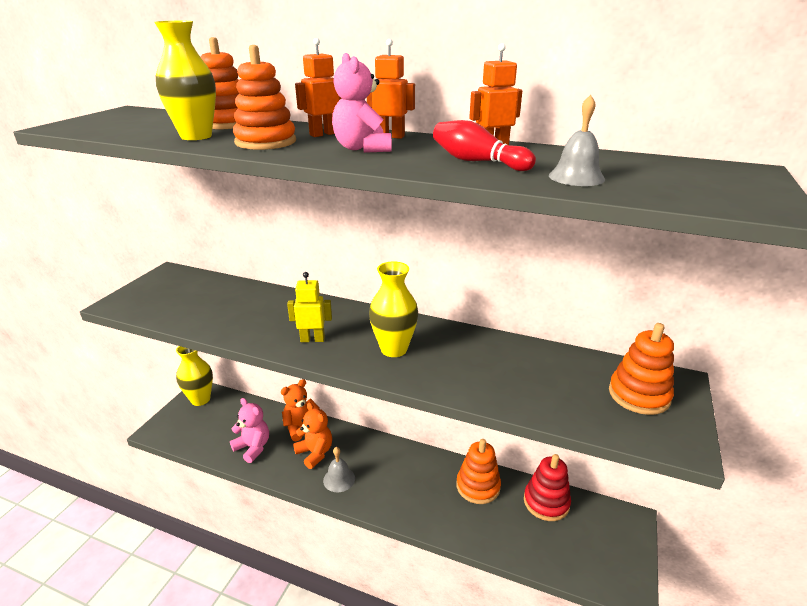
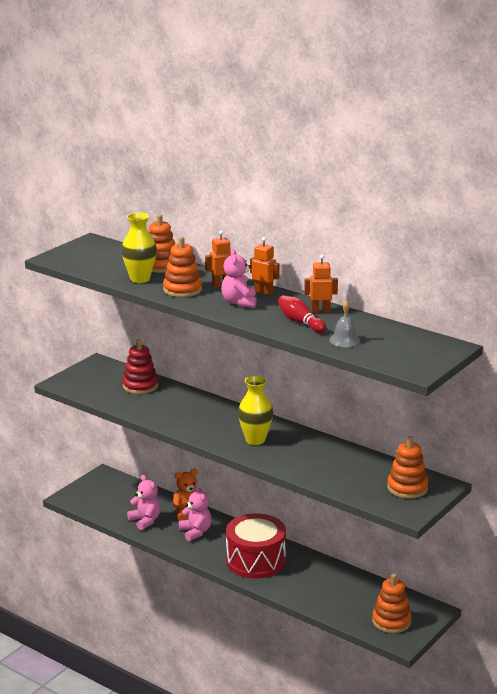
camera: 15 degrees right, 5 degrees down
yellow vase [176,346,213,406] -> none
yellow robot [287,272,332,342] -> none
orange teddy bear [293,402,332,469] -> pink teddy bear [179,485,212,541]
grey bell [323,447,355,492] -> none
orange stacking toy [456,439,501,504] -> orange stacking toy moved to [372,574,412,633]
red stacking toy [524,454,571,521] -> red stacking toy moved to [122,339,158,394]
none -> red drum [226,513,286,578]

